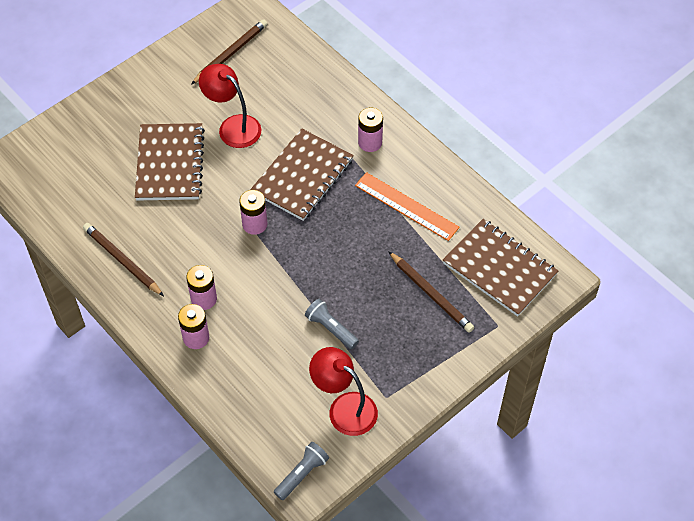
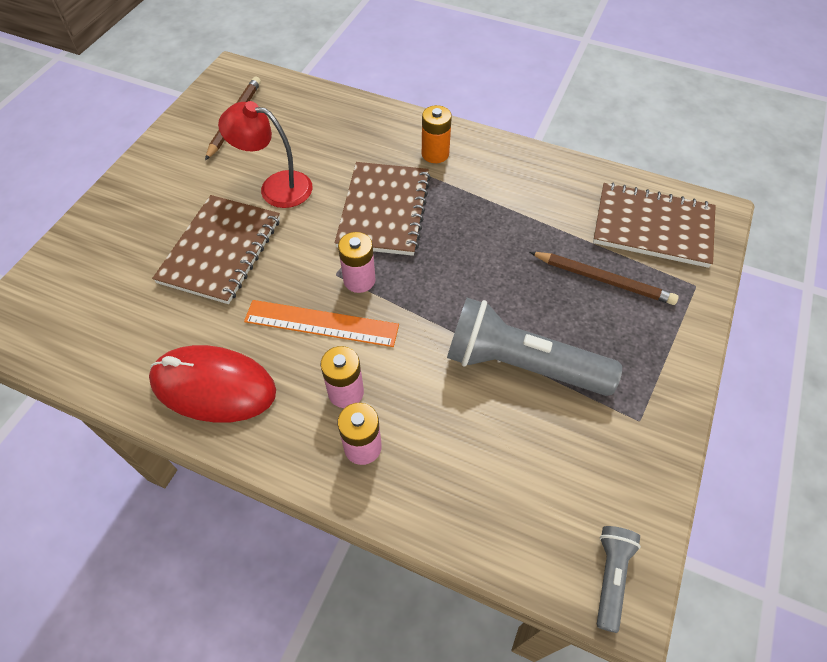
camera: 25 degrees left, 0 degrees up
brown pencil [83,223,164,296] -> red mouse [149,345,276,422]
brown notebook [135,123,205,201] -> brown notebook turned 45 degrees clockwise [152,195,280,304]
grey flashlight [305,299,359,349] -> grey flashlight [447,298,622,396], size x2.06
red lamp [309,347,378,436] -> none
orange ruler [355,172,460,241] -> orange ruler moved to [244,300,399,347]
pink battery [358,108,383,152] -> orange battery [422,105,452,163]

